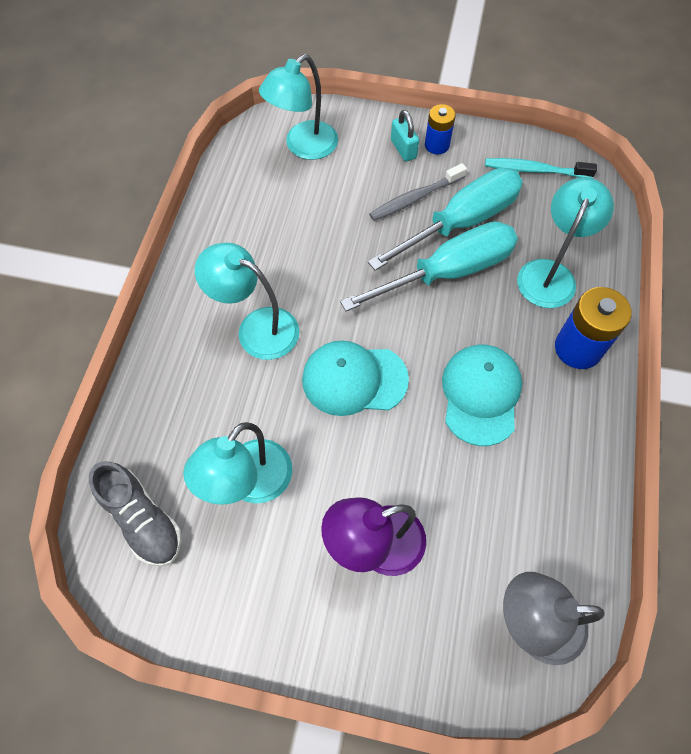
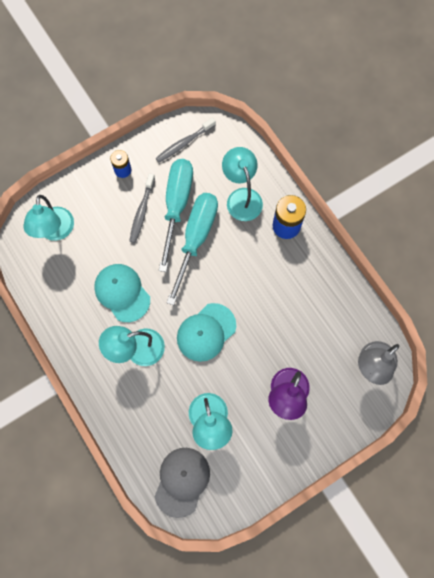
camera: 45 degrees left, 10 degrees up
grey shoe [89,461,182,567] -> grey cap [154,448,210,518]
turquoise padlock [391,110,419,162] -> none
turquoise cap [442,345,522,446] -> turquoise cap moved to [94,264,150,322]
turquoise toothbrush [485,158,597,179] -> grey toothbrush [155,117,216,163]

